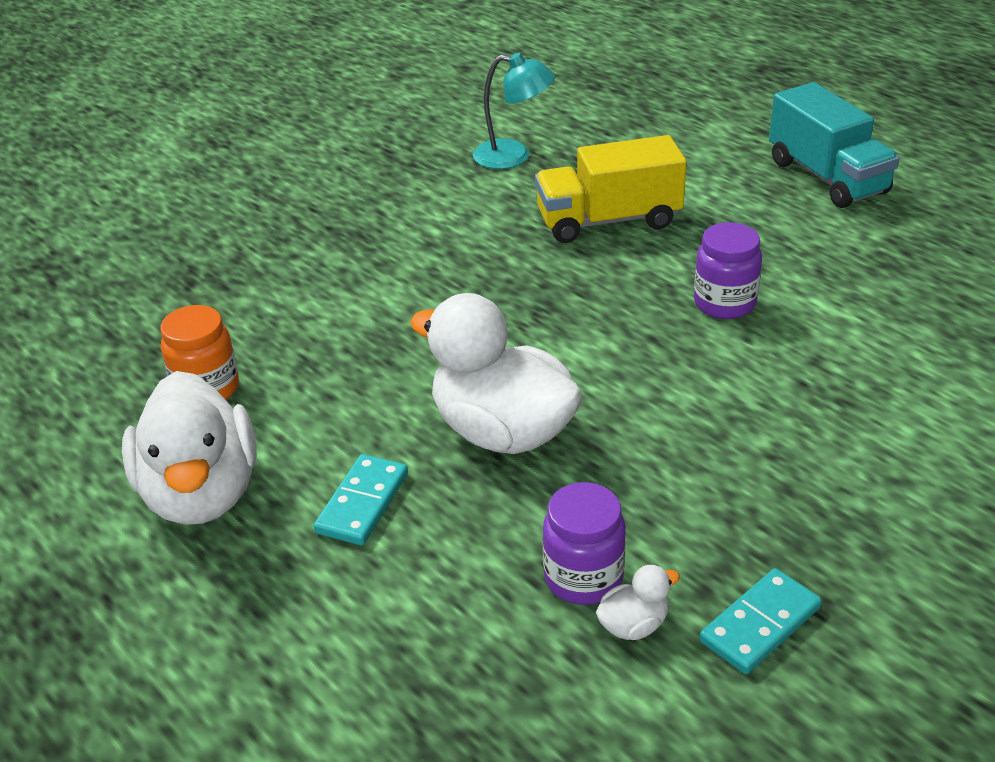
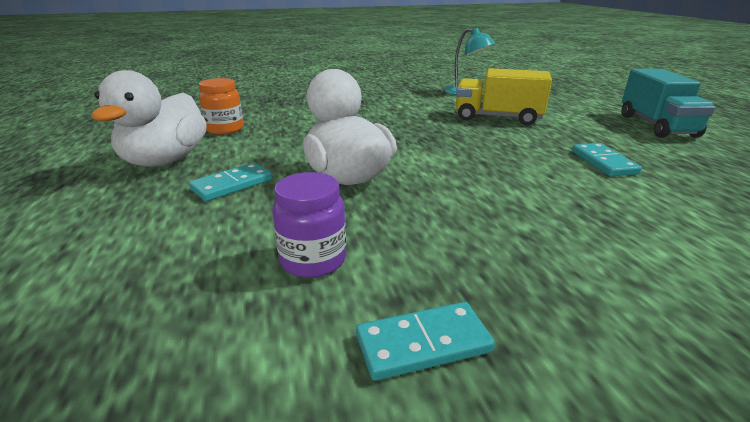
camera: 25 degrees right, 10 degrees down
white duck [596,565,680,640] -> none
purple jar [694,222,762,319] -> none
none -> turquoise domino [572,143,642,177]

